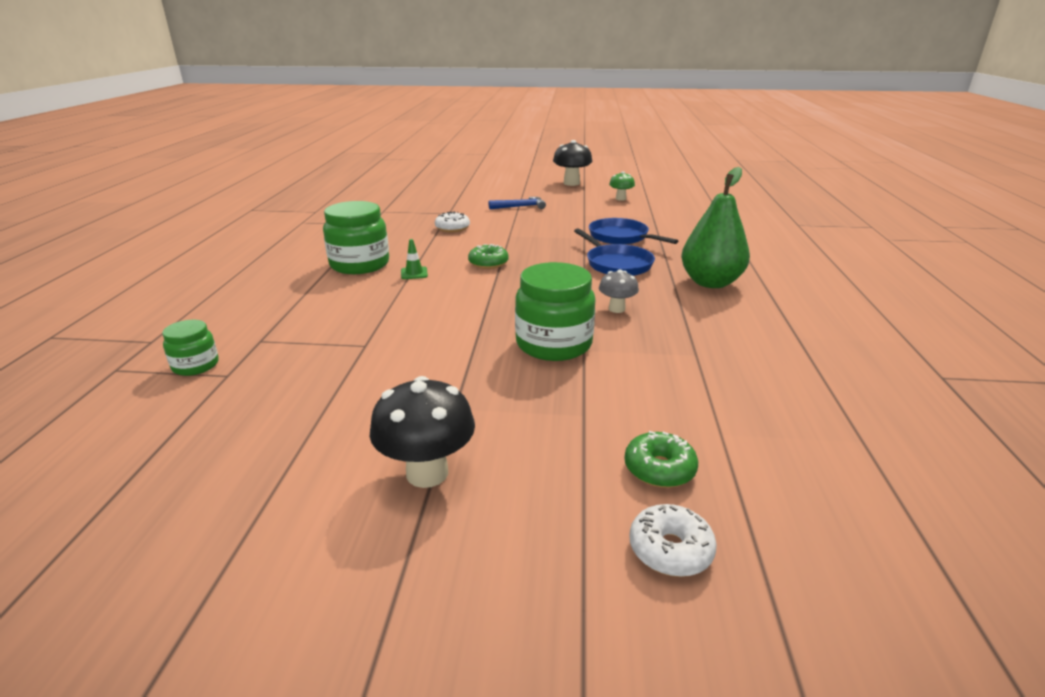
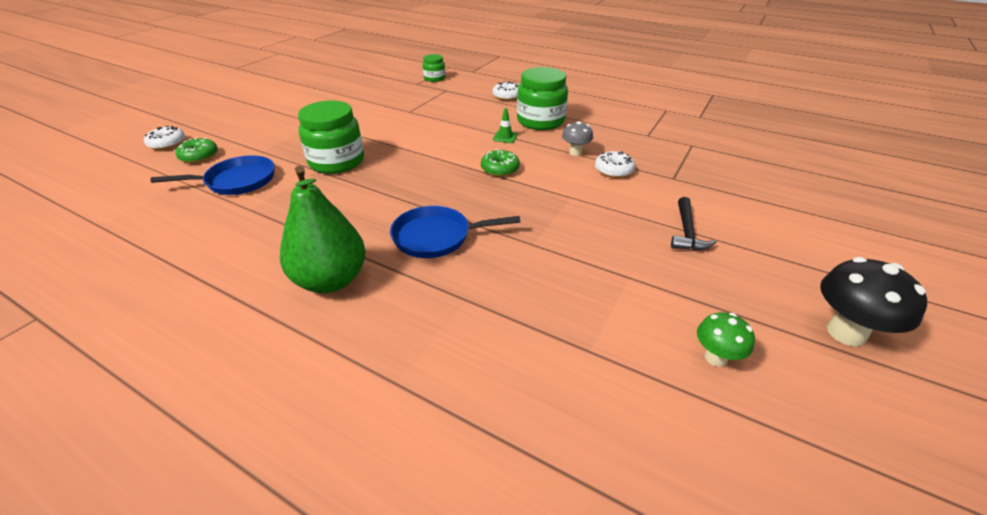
camera: 115 degrees right, 10 degrees up
black mushroom [370,376,475,488] -> none
blue hammer [489,197,546,209] -> black hammer [671,197,717,251]
blue pan [589,218,678,245] -> blue pan moved to [150,155,275,195]
grey mushroom [599,270,639,313] -> grey mushroom moved to [562,121,593,156]
none -> white donut [492,81,519,101]

